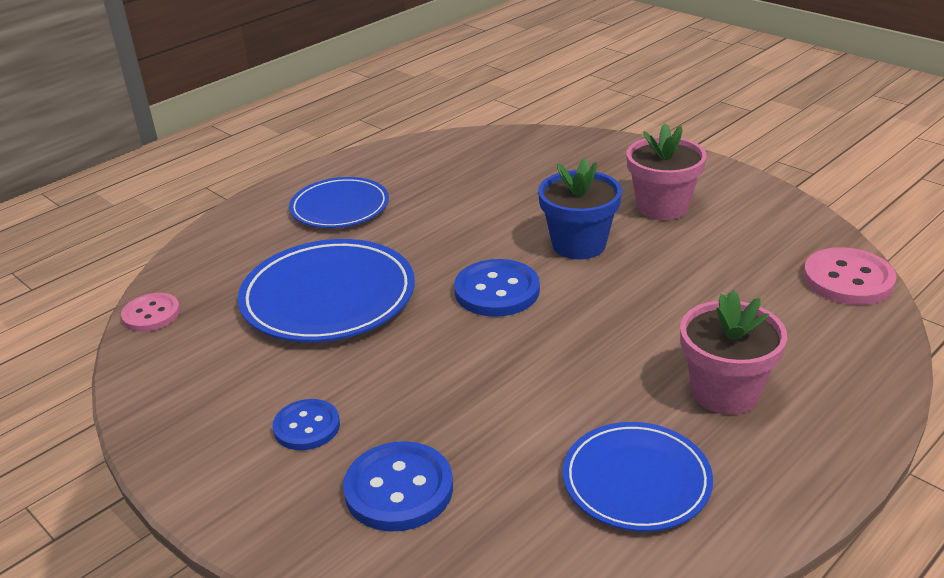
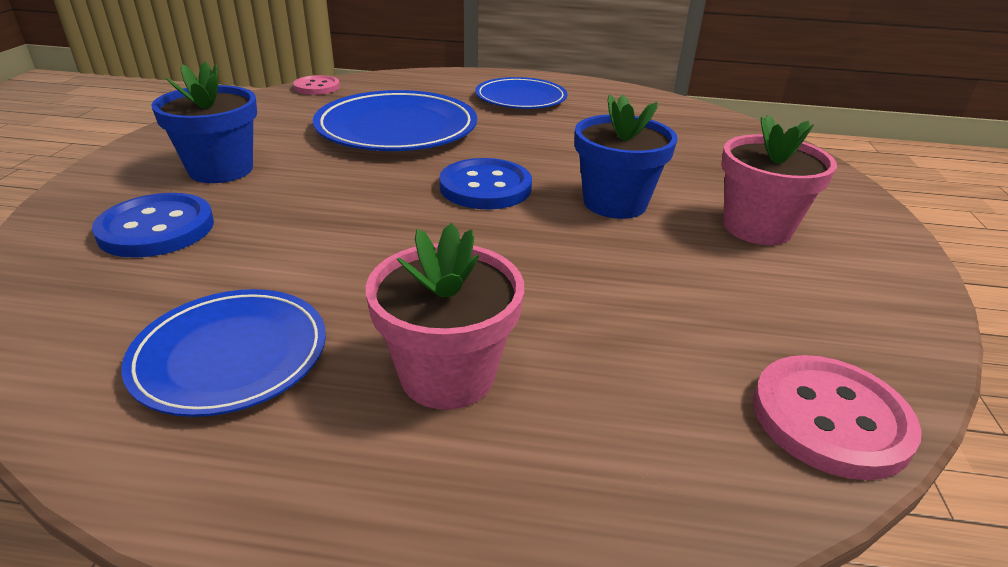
camera: 50 degrees right, 0 degrees up
blue button [273,399,340,450] -> blue flower pot [151,62,257,183]

